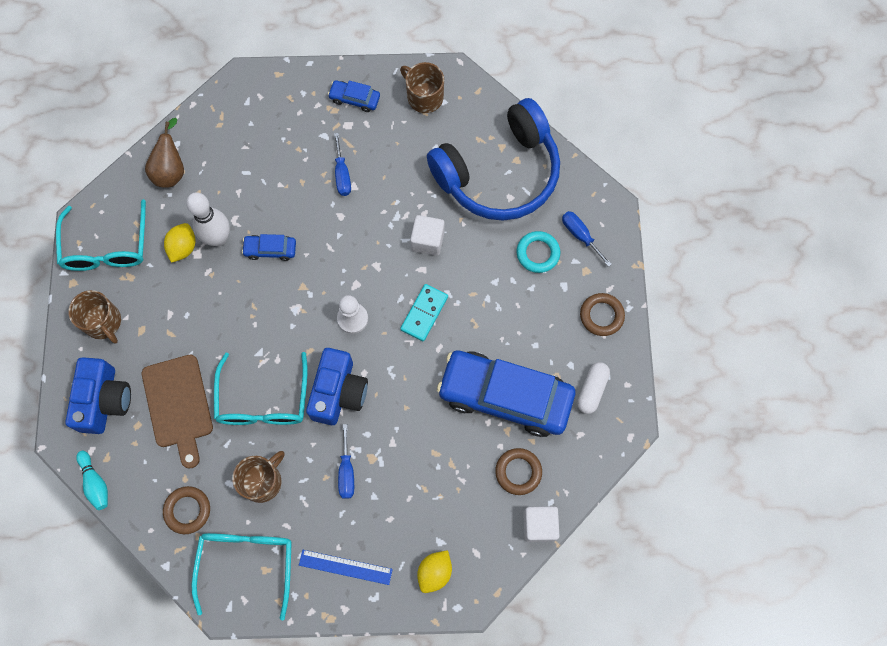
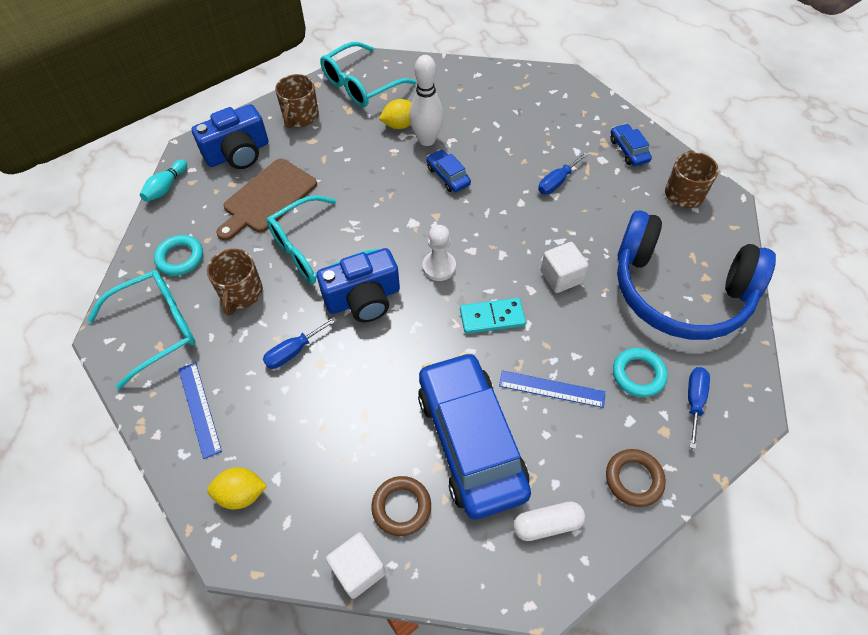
camera: 55 degrees right, 15 degrees down
brown pear [145,118,184,188] -> none
brown ring [163,486,210,534] -> turquoise ring [154,235,203,276]
brown mug [232,451,285,503] -> brown mug turned 90 degrees clockwise [207,249,263,316]
none -> blue ruler [499,370,606,408]

